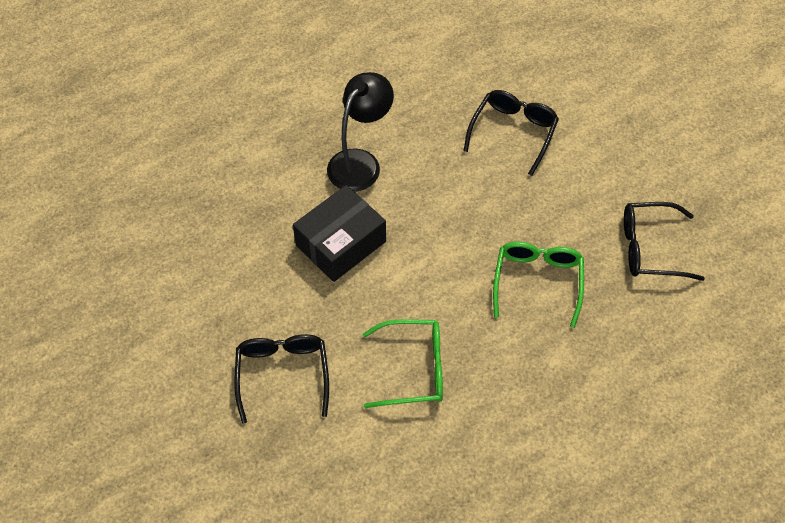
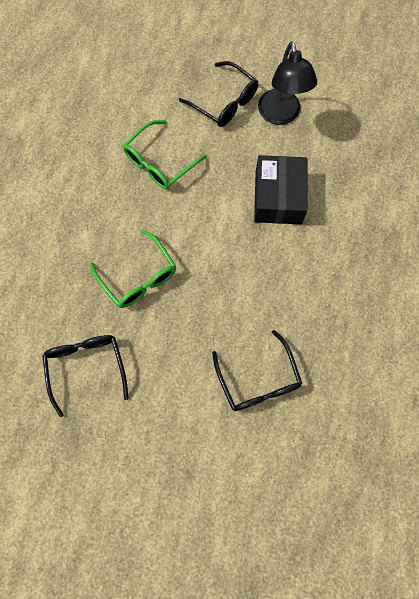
camera: 135 degrees right, 15 degrees up
black lamp [327,72,394,192] -> black lamp moved to [258,41,317,125]
black glasses [624,202,705,281] -> black glasses turned 60 degrees counterclockwise [42,335,129,417]

